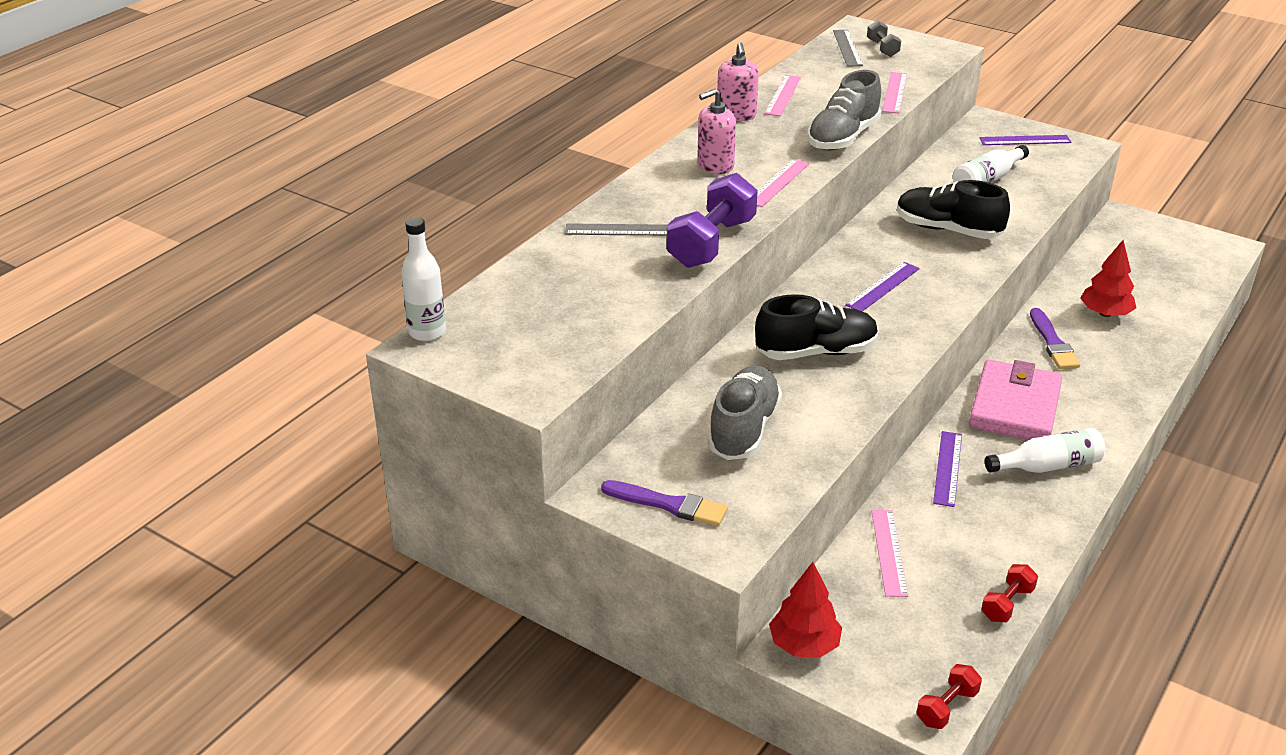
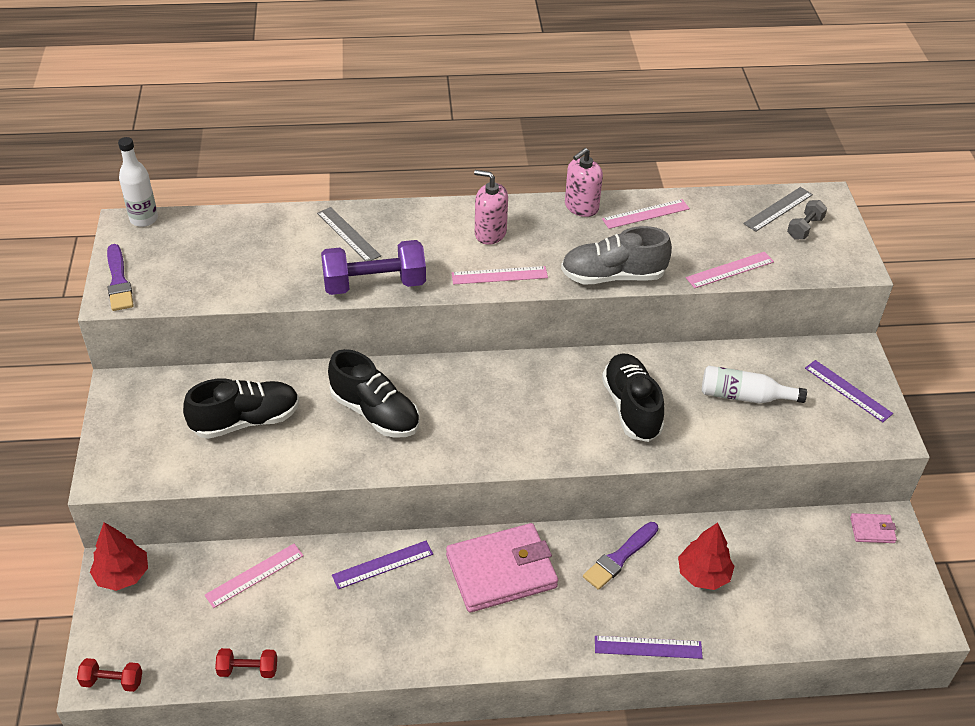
camera: 50 degrees right, 10 degrees up
purple brush [601,480,728,526] -> purple brush moved to [107,244,134,311]
grey shoe [708,366,782,460] -> black shoe [183,378,299,439]
purple ruler [845,262,920,311] -> purple ruler moved to [595,636,703,659]
white bottle [985,428,1105,473] -> none
none -> pink wallet [850,513,897,543]

